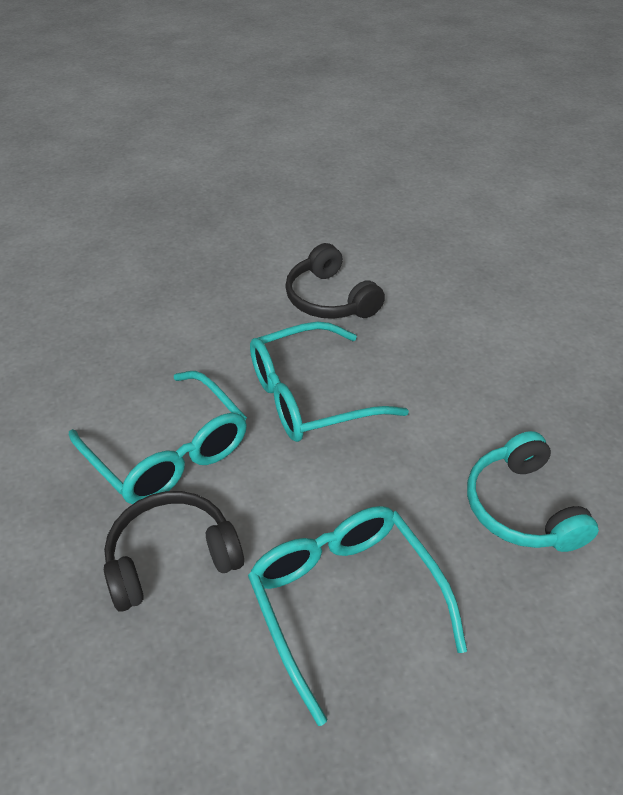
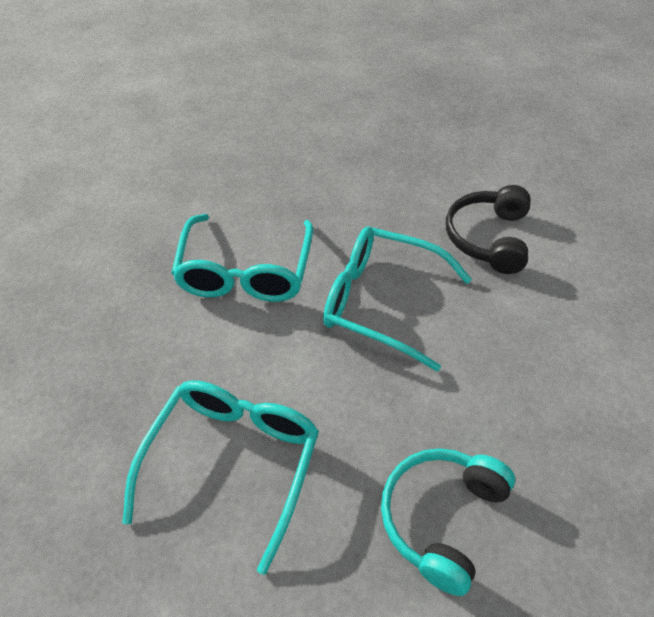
camera: 45 degrees right, 5 degrees up
black headphones [104,491,244,612] -> none

